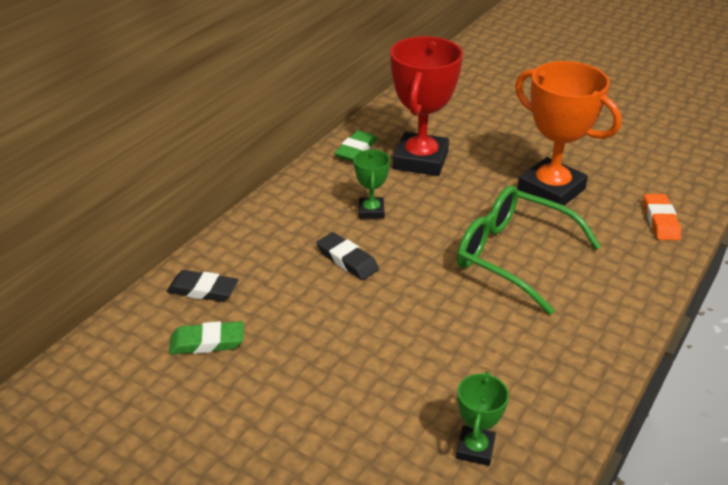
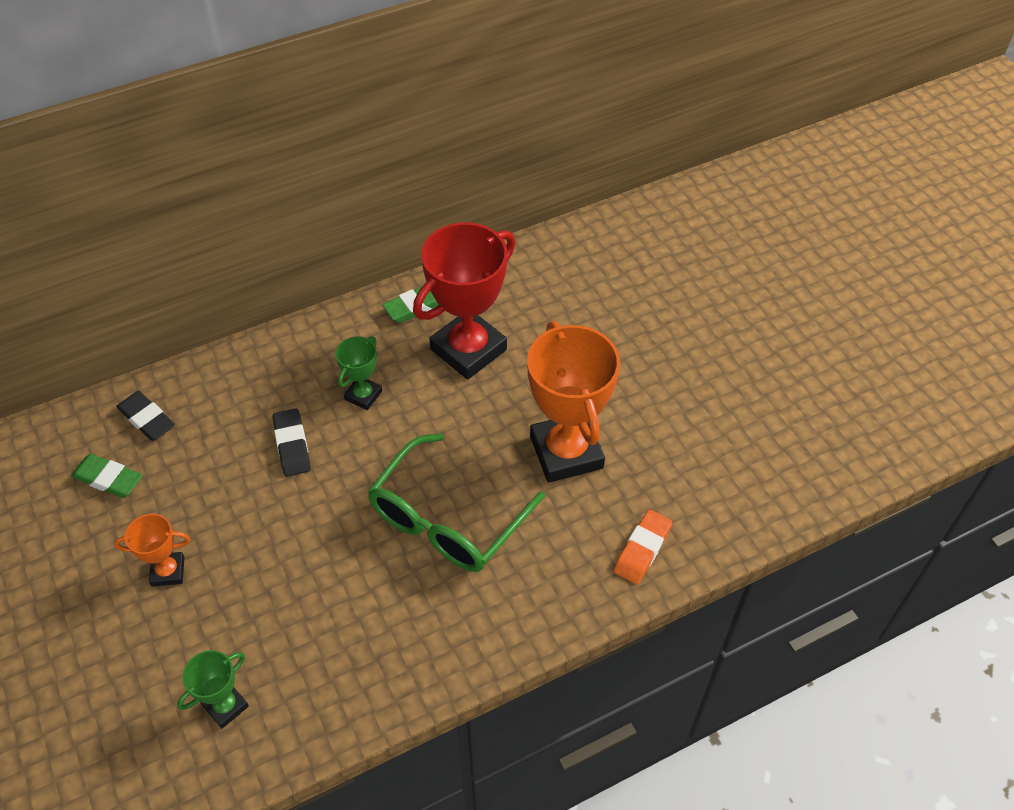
camera: 30 degrees right, 15 degrees up
green glasses [457,185,601,315] -> green glasses turned 120 degrees counterclockwise [367,433,545,572]
none -> orange trophy [114,514,190,587]

